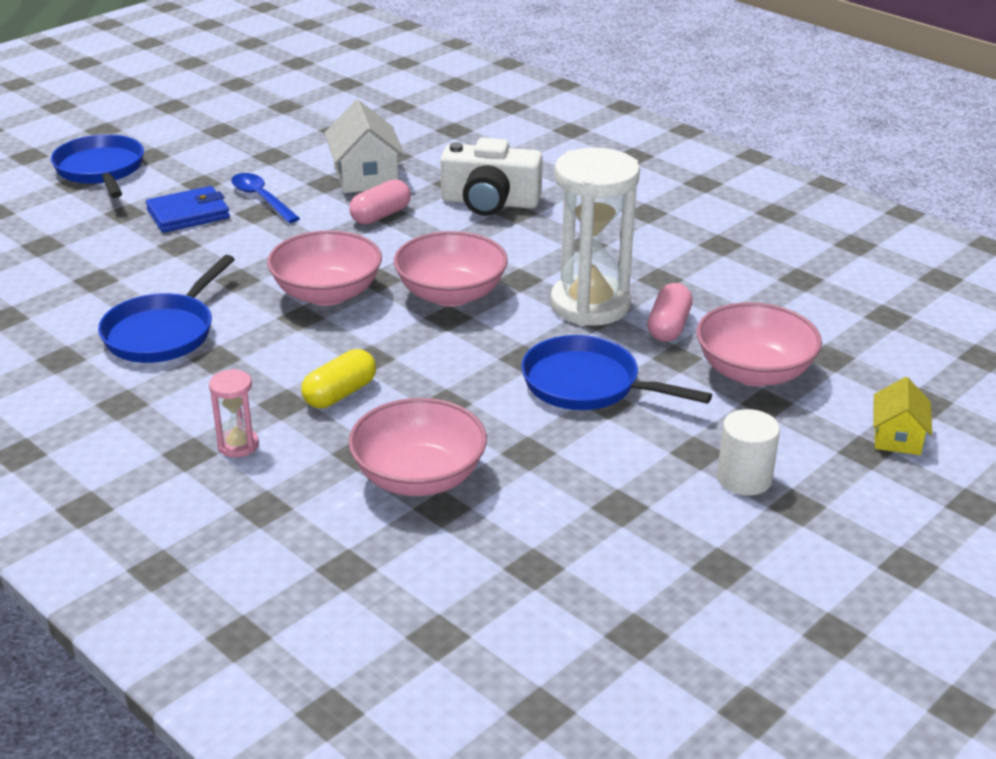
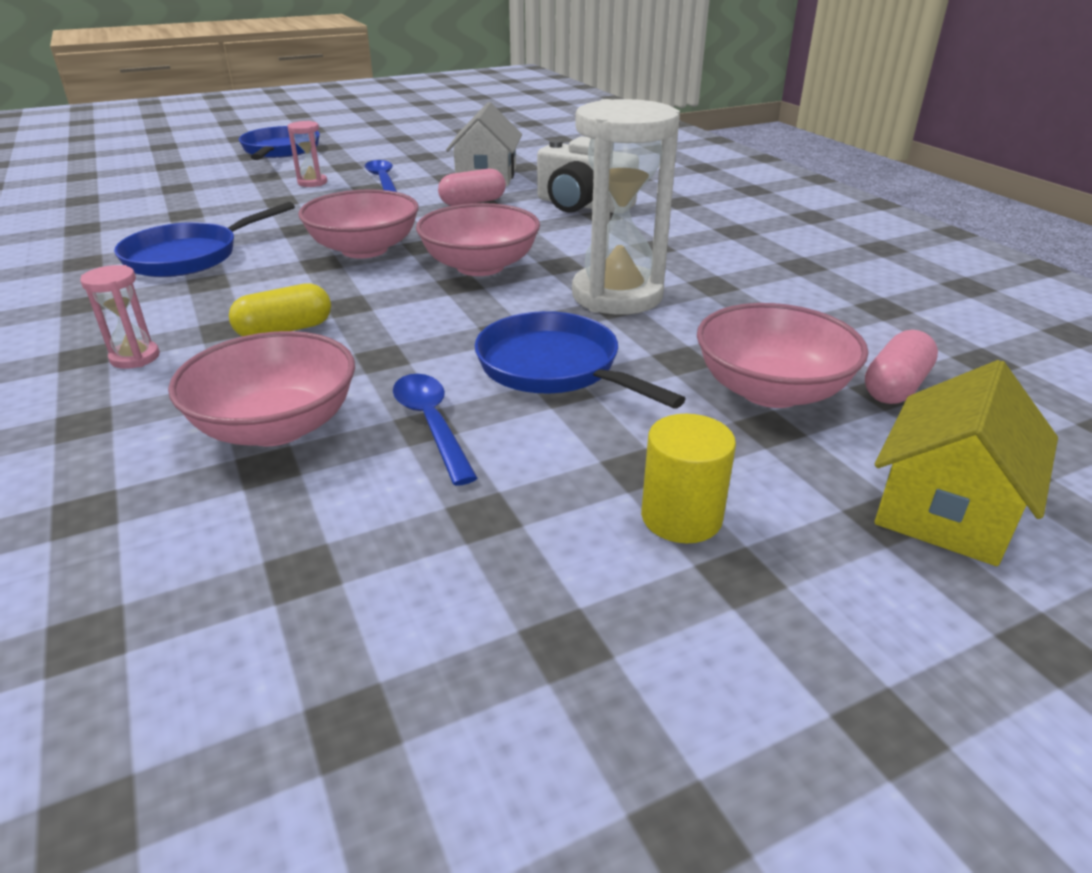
camera: 20 degrees right, 0 degrees up
blue wallet [146,186,230,233] -> pink hourglass [287,121,327,187]
pink capsule [647,283,693,342] -> pink capsule moved to [865,330,938,404]
white cylinder [717,409,780,495] -> yellow cylinder [641,414,736,543]
yellow house [873,377,932,455] -> yellow house [875,360,1058,566], size x1.65
none -> blue spoon [393,374,477,486]

